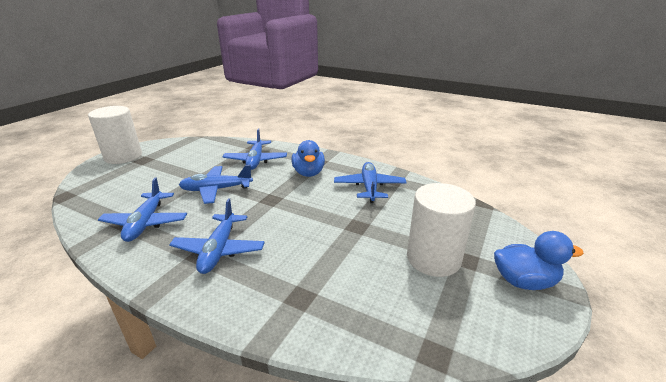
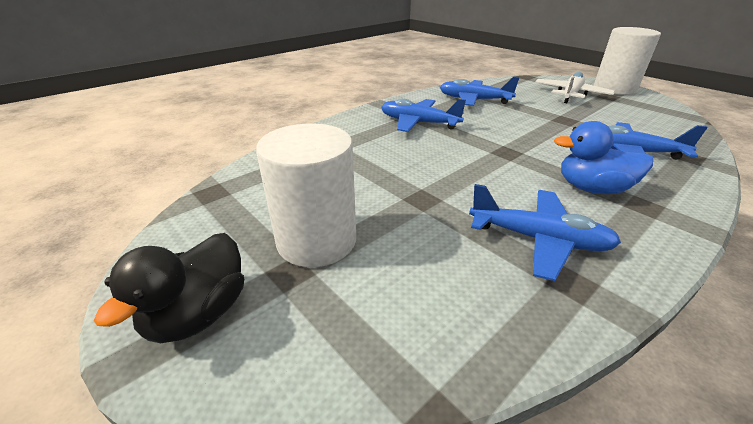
camera: 110 degrees right, 5 degrees up
blue plane [179,165,253,204] -> none
blue duck [494,231,584,290] -> black duck [94,233,244,343]
none -> white plane [535,72,615,103]

